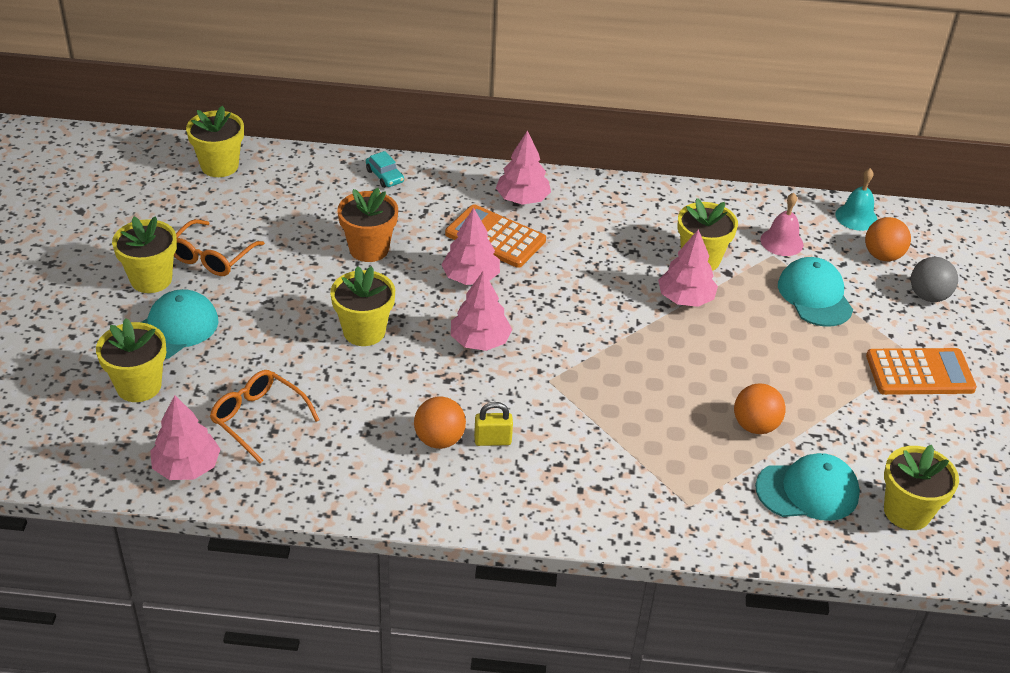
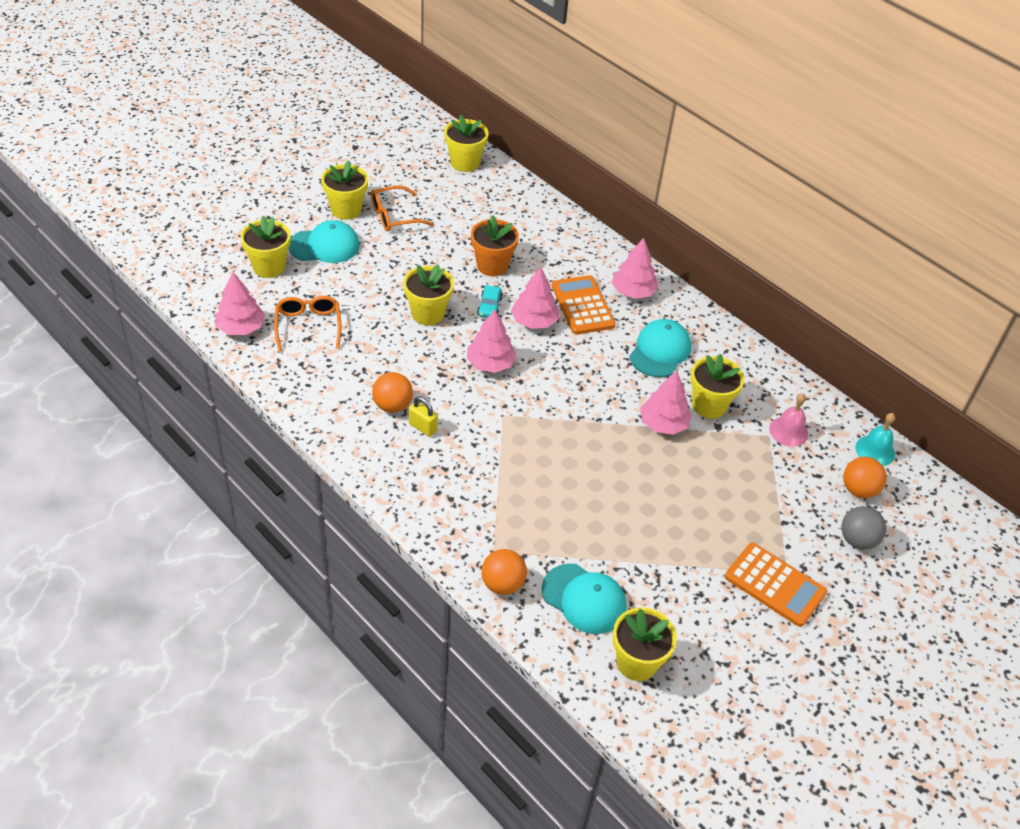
camera: 40 degrees right, 5 degrees up
turquoise car [366,151,404,188] -> turquoise car moved to [477,285,503,318]
orange ball [734,383,786,434] -> orange ball moved to [481,549,527,595]
turquoise cap [778,257,853,327] -> turquoise cap moved to [629,319,691,377]

